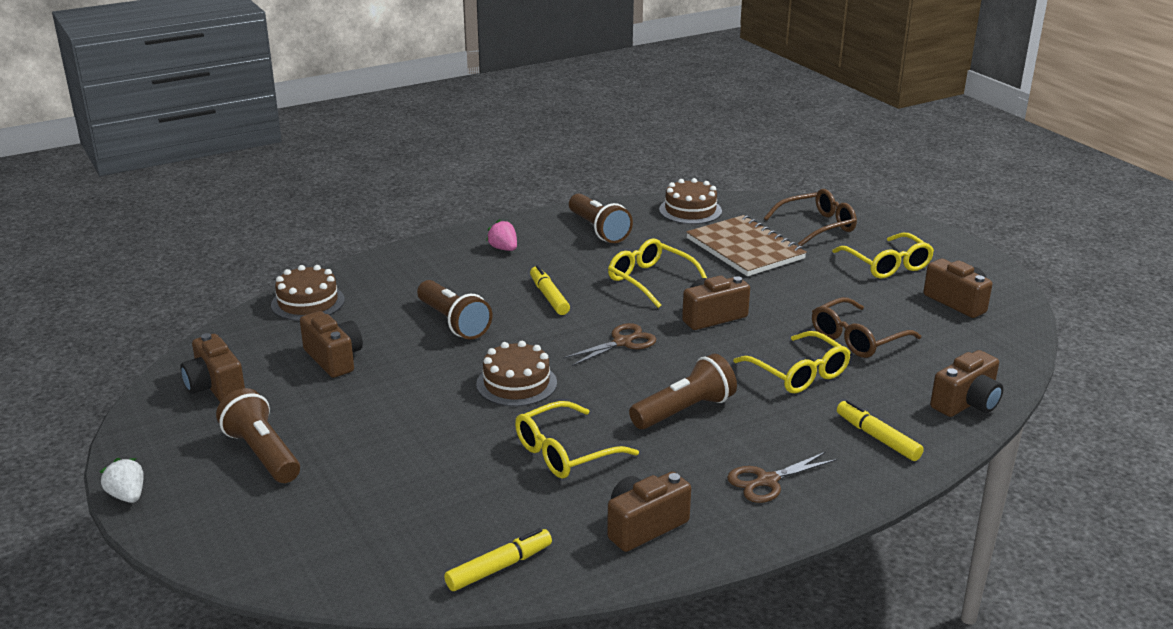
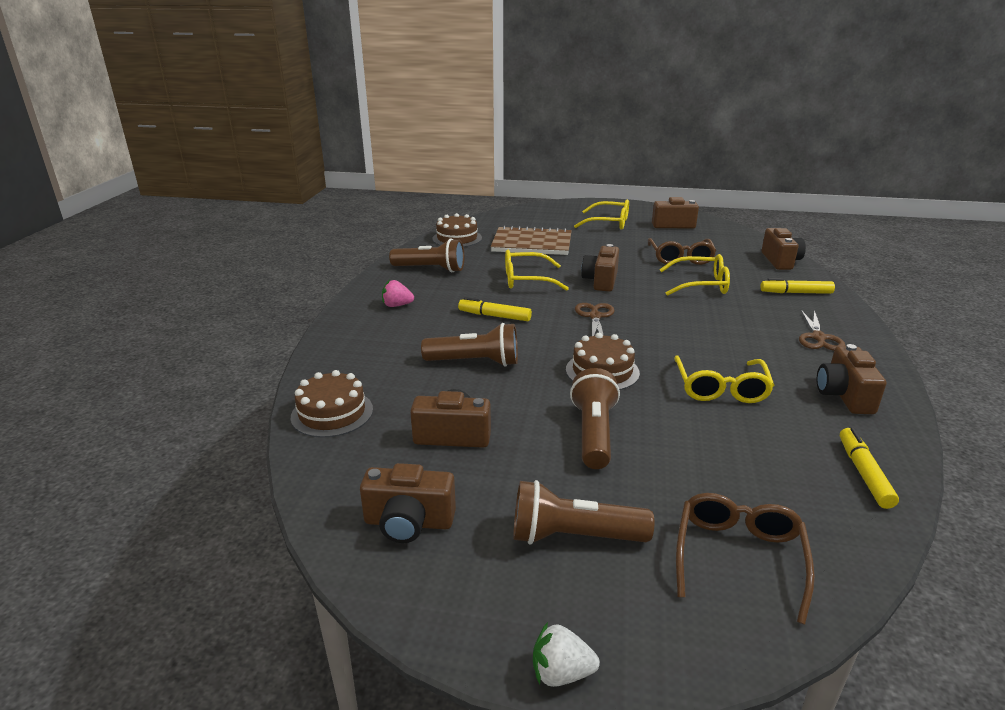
camera: 50 degrees left, 0 degrees up
brown flashlight [629,354,737,429] -> brown flashlight moved to [570,368,620,469]
brown glasses [764,189,857,246] -> brown glasses moved to [676,493,815,625]

